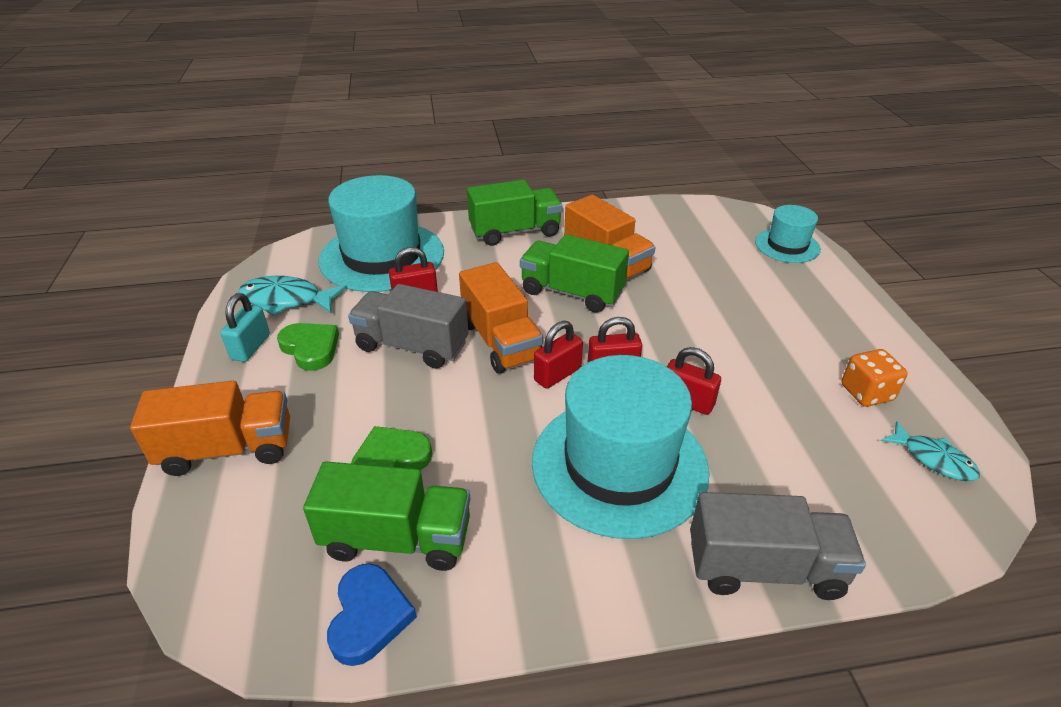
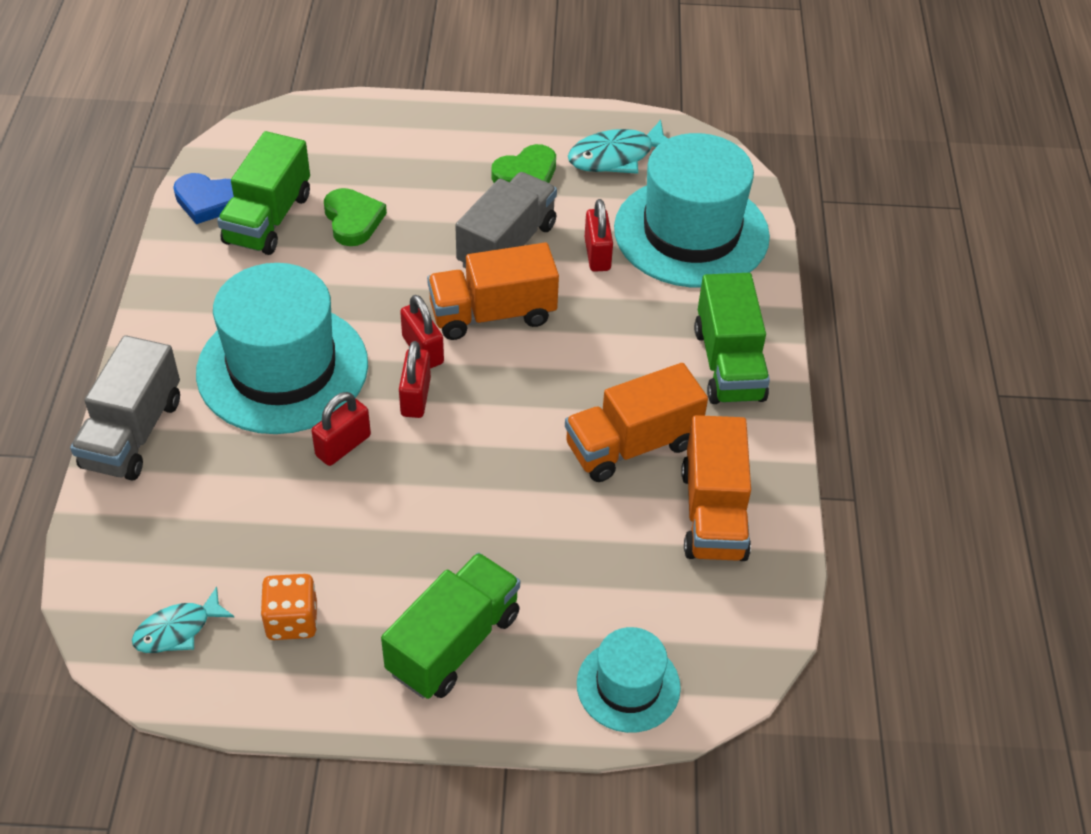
camera: 100 degrees right, 10 degrees up
orange truck [130,381,290,476] -> orange truck moved to [681,415,751,561]
turquoise padlock [221,293,270,362] -> none
turquoise fish [238,276,347,316] -> turquoise fish turned 135 degrees counterclockwise [568,120,668,174]
green truck [520,234,629,313] -> green truck moved to [381,552,520,699]

